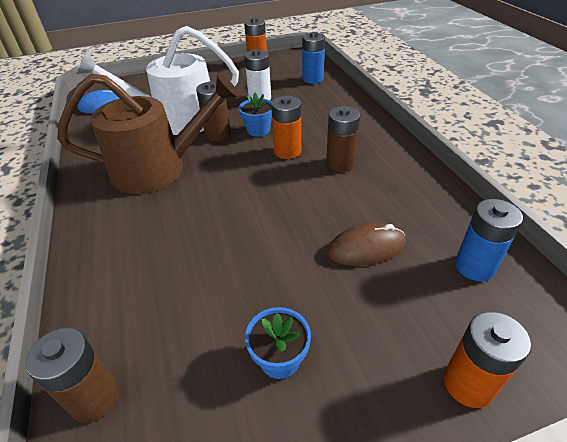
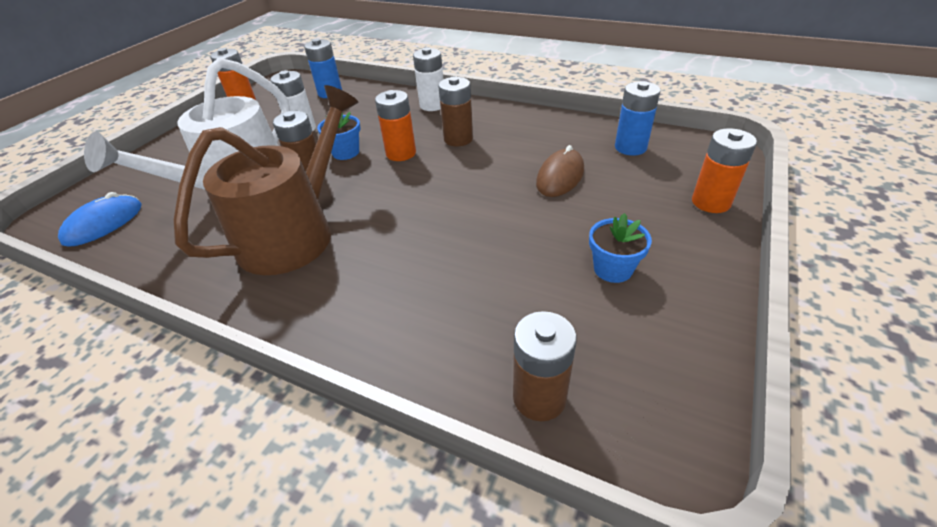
camera: 45 degrees left, 0 degrees up
none -> white battery [413,47,443,111]

